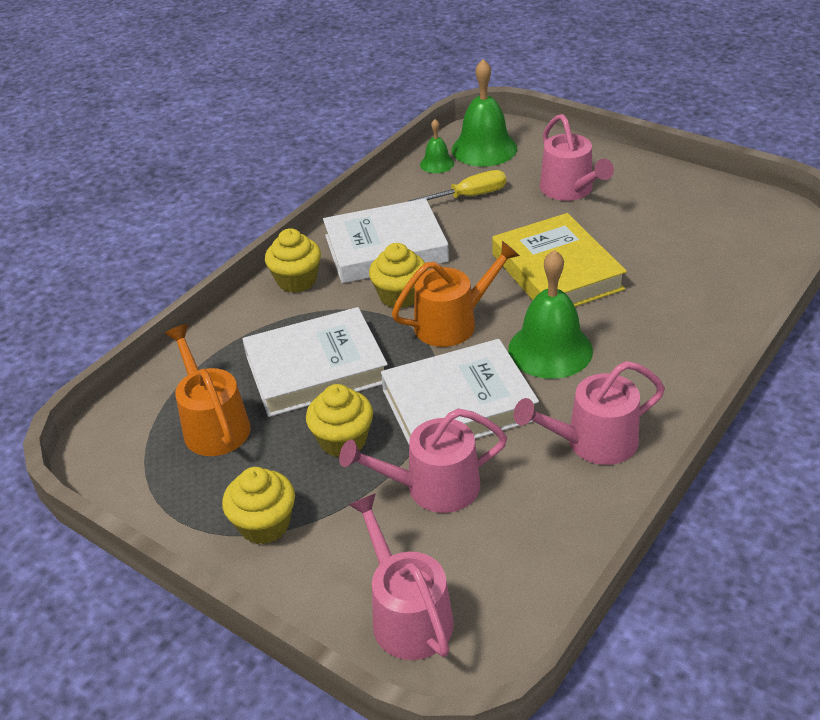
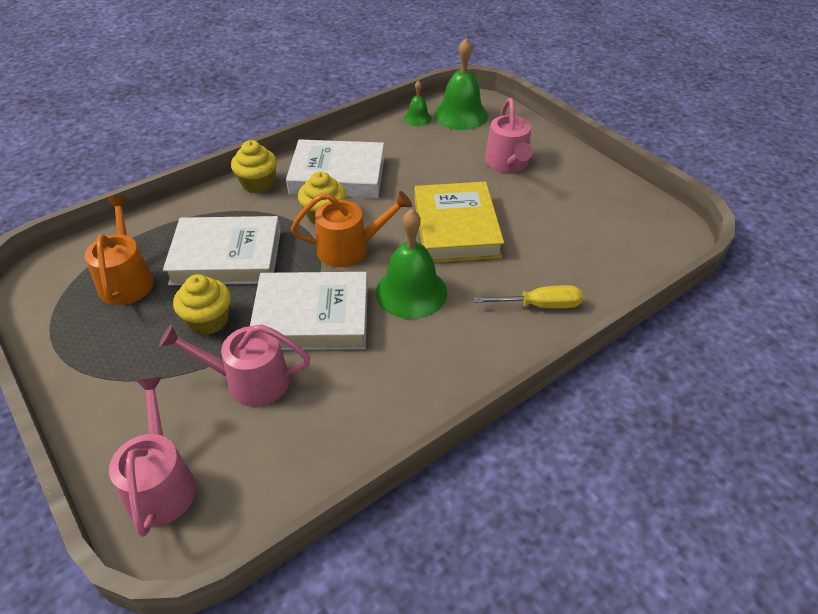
camera: 15 degrees right, 5 degrees up
yellow cupcake [222,467,295,544] -> none
yellow screwdriver [409,170,506,201] -> yellow screwdriver moved to [474,285,583,309]
pink watering can [514,361,665,465] -> none

